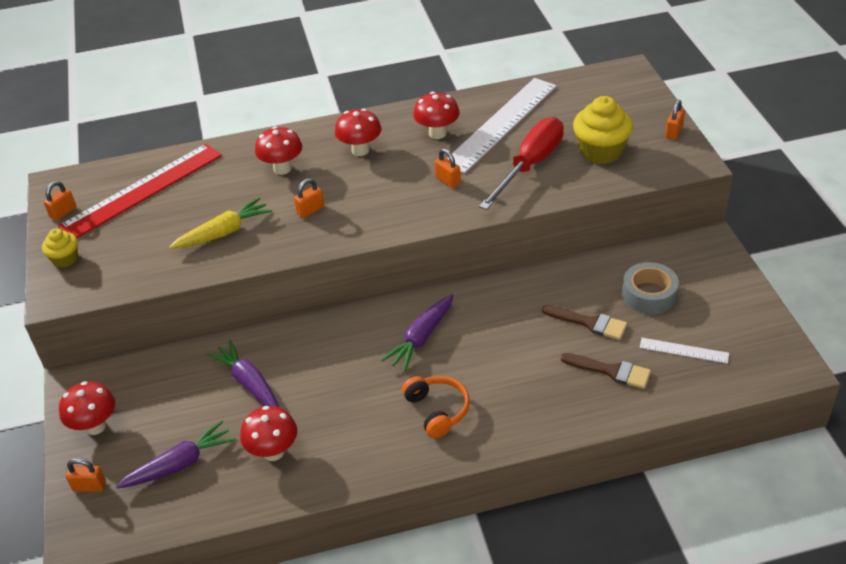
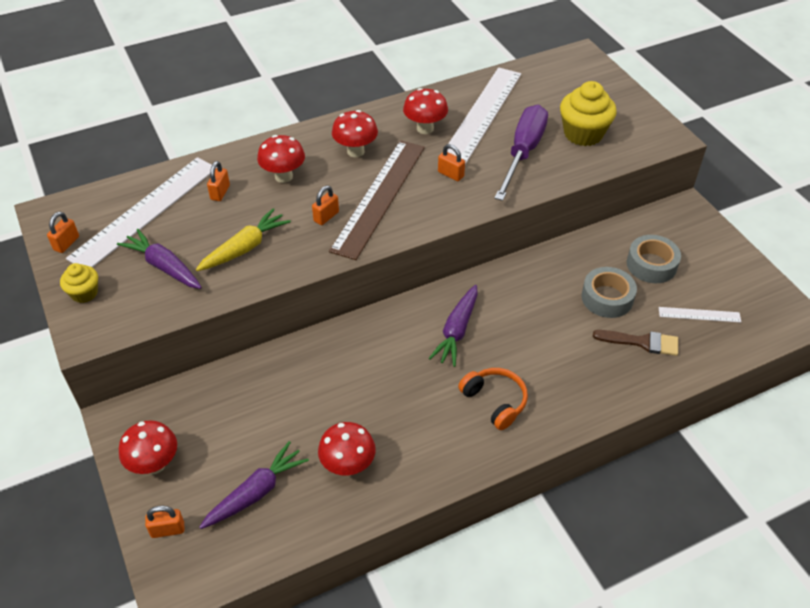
camera: 15 degrees left, 5 degrees up
red ruler [58,144,222,238] -> white ruler [66,157,217,268]
purple carrot [207,340,279,407] -> purple carrot moved to [117,229,202,289]
red screwdriver [479,117,564,210] -> purple screwdriver [494,105,548,201]
brown brush [542,305,627,340] -> grey tape [581,267,637,318]
orange padlock [665,100,685,140] -> orange padlock moved to [207,161,230,201]
none -> brown ruler [329,140,425,260]

